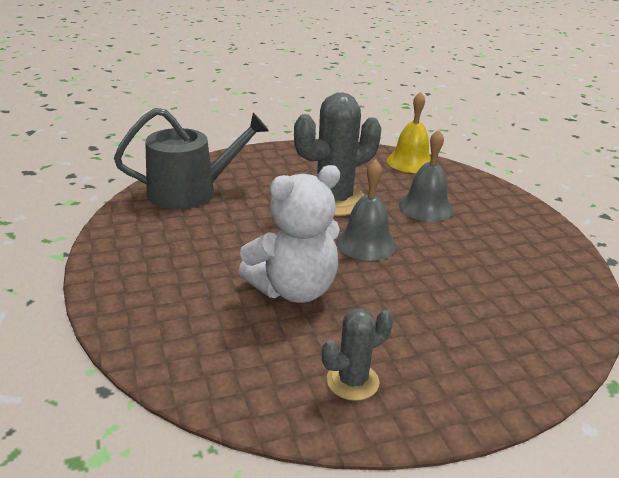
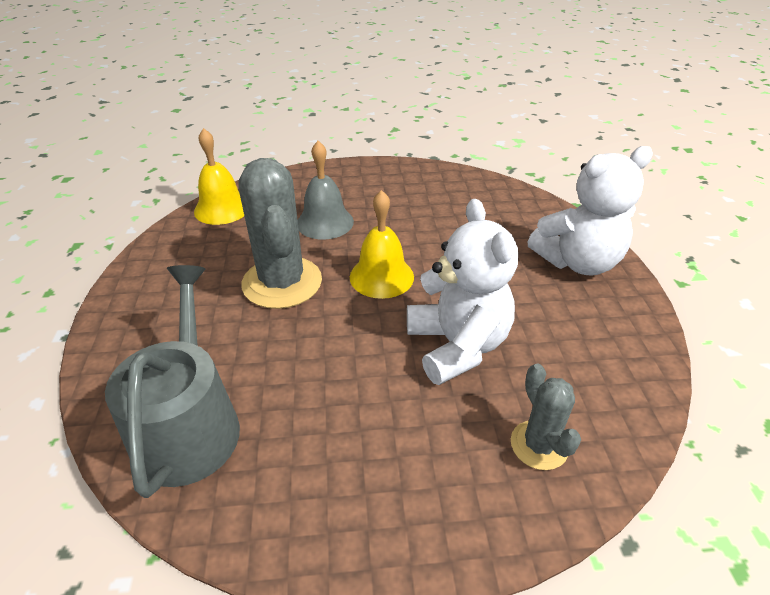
camera: 75 degrees left, 10 degrees up
grey cactus [322,308,393,401] -> grey cactus moved to [511,363,581,470]
grey bell [336,159,396,261] -> yellow bell [350,190,414,299]
none -> white teddy bear [528,146,653,276]

